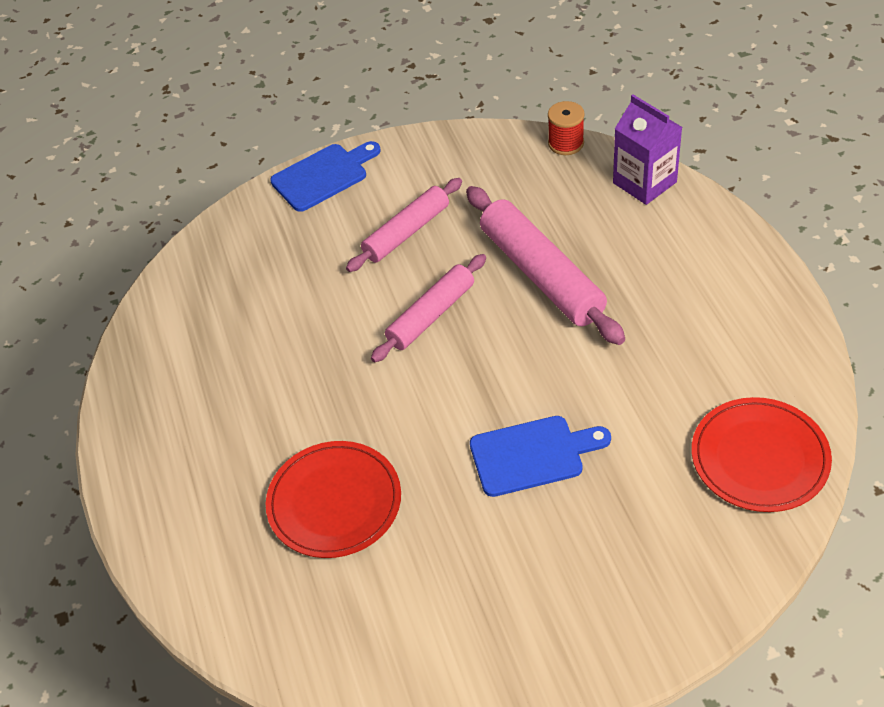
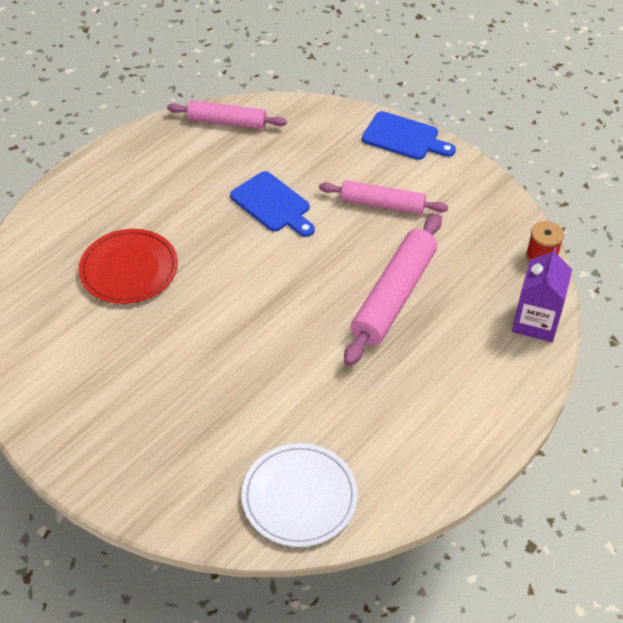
camera: 55 degrees right, 0 degrees up
pink rolling pin [371,254,486,362] -> pink rolling pin moved to [167,100,287,129]
blue cutting board [470,416,611,497] -> blue cutting board moved to [230,171,315,237]
red plate [691,397,832,512] -> white plate [241,443,358,547]

